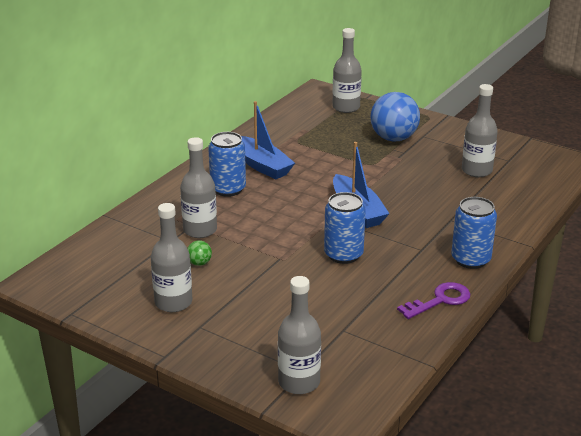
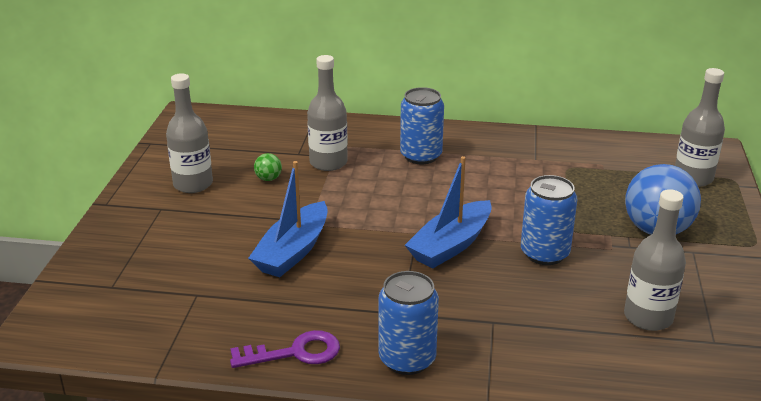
camera: 65 degrees right, 0 degrees up
blue boat [241,101,295,180] -> blue boat moved to [248,161,328,277]
grey bottle [278,276,321,394] -> none
blue can [324,192,366,264] -> blue can moved to [521,175,577,265]
purple key [397,282,470,319] -> purple key turned 45 degrees counterclockwise [230,330,340,368]

